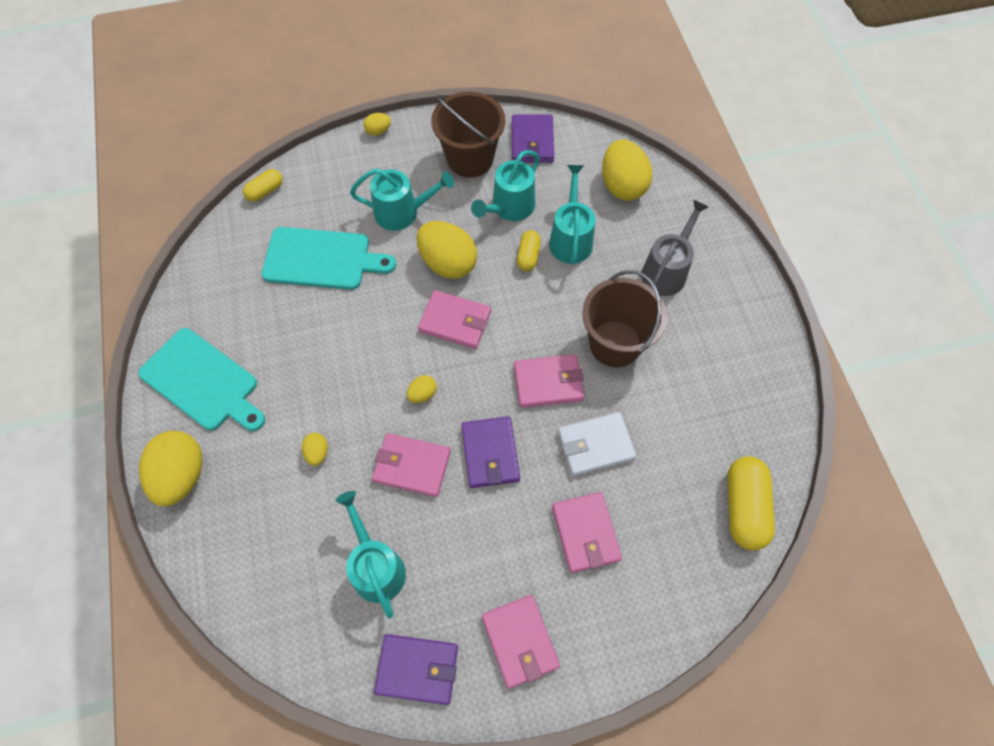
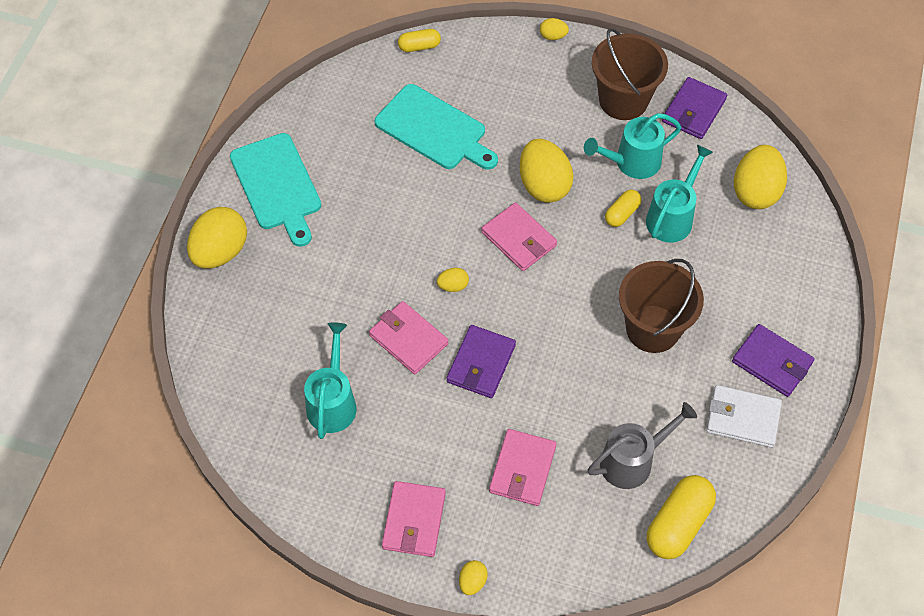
camera: 30 degrees right, 5 degrees down
yellow egg [302,433,328,466] -> yellow egg moved to [459,560,488,595]
turquoise watering can [350,169,454,231] -> none
purple wallet [374,634,458,705] -> purple wallet moved to [732,324,815,397]
pink wallet [514,354,584,408] -> none
white wallet [558,412,637,476] -> white wallet moved to [706,385,782,448]
grey watering can [641,199,709,296] -> grey watering can moved to [588,402,697,489]

